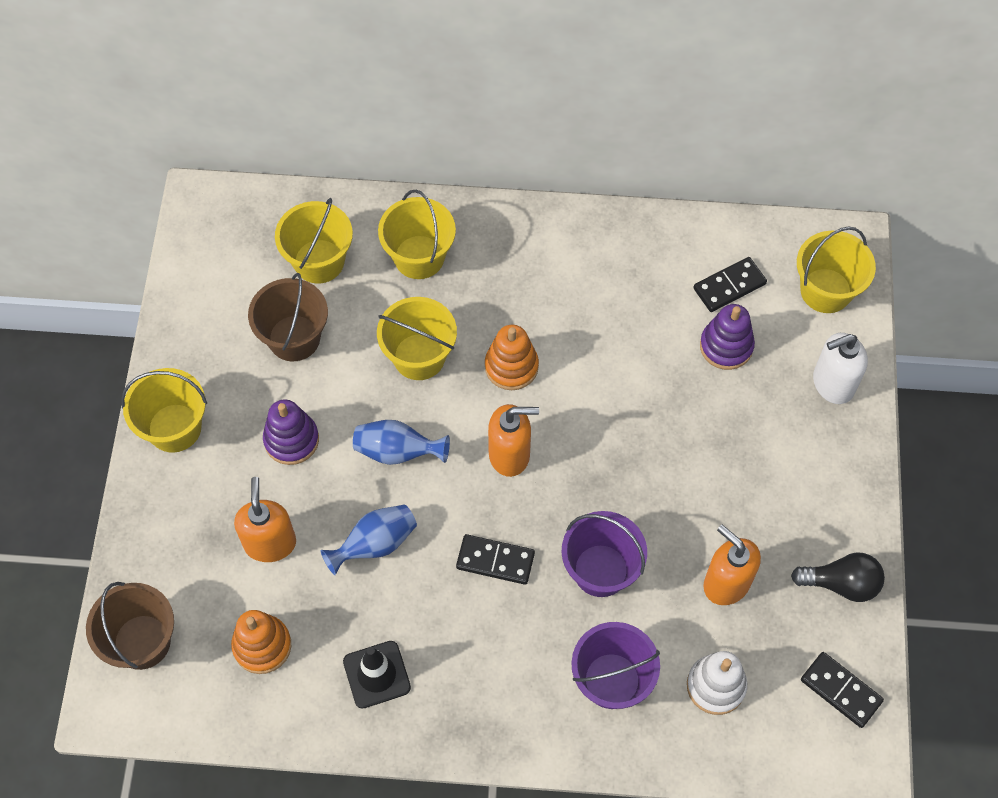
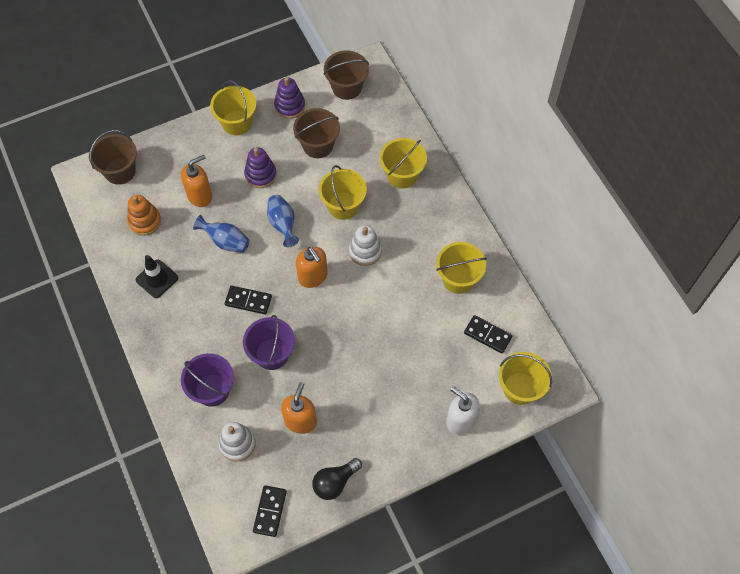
camera: 60 degrees right, 0 degrees up
yellow bucket [275,198,353,283] -> yellow bucket moved to [436,242,487,294]
black domino [456,534,535,585] -> black domino turned 60 degrees counterclockwise [225,286,272,315]
orange stacking toy [485,325,539,390] -> white stacking toy [349,225,382,266]
purple stacking toy [700,304,755,370] -> purple stacking toy moved to [274,77,305,119]
black light bulb [791,552,885,602] -> black light bulb turned 75 degrees clockwise [312,458,362,500]
none -> brown bucket [324,50,369,100]

